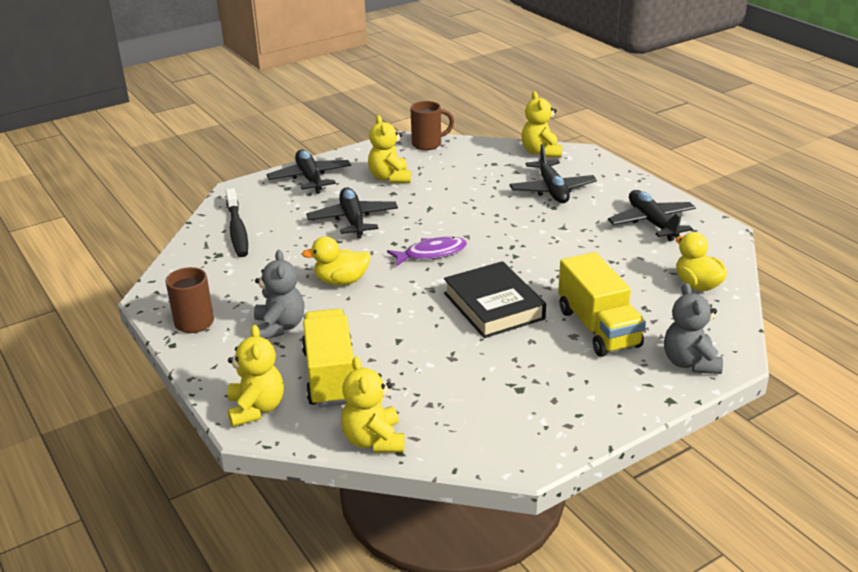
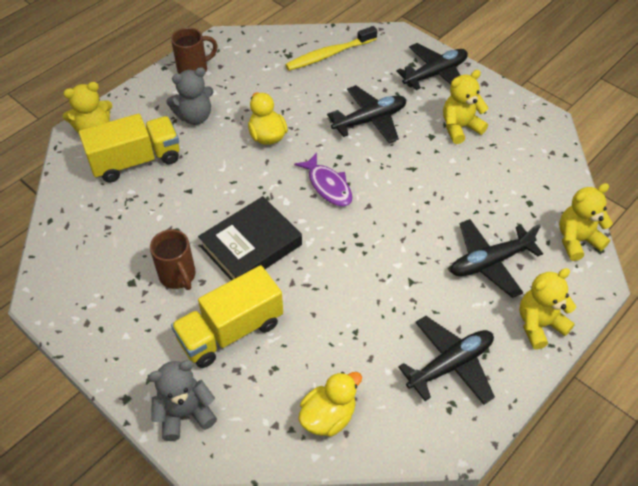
camera: 75 degrees right, 20 degrees up
black toothbrush [226,188,248,257] -> yellow toothbrush [285,26,377,71]
yellow teddy bear [341,356,405,453] -> yellow teddy bear moved to [519,268,576,350]
brown mug [410,101,454,150] -> brown mug moved to [150,229,196,290]

